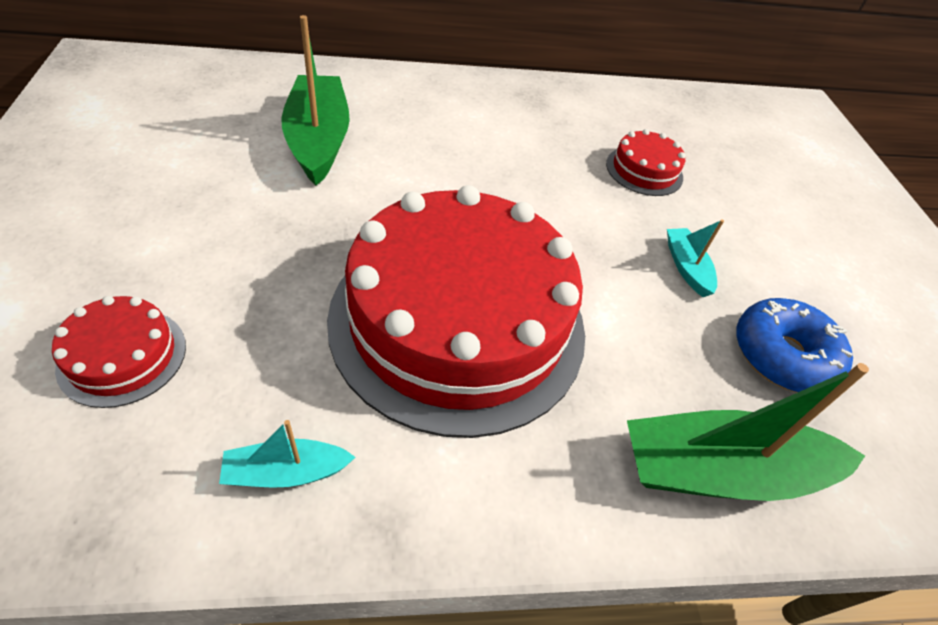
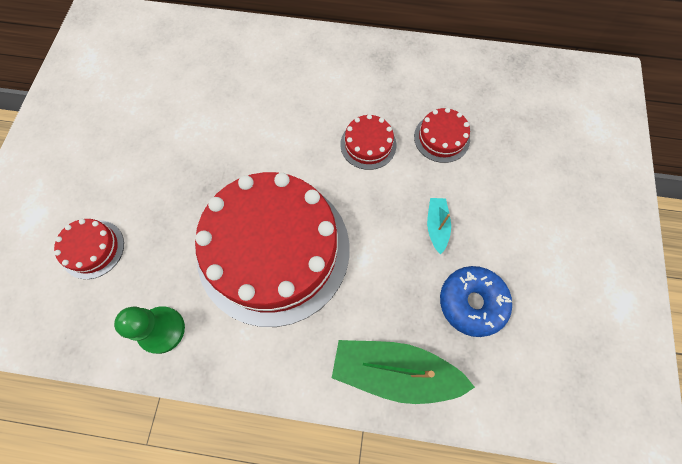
camera: 20 degrees right, 20 degrees up
turquoise boat [219,420,355,488] -> green pawn [114,306,185,354]
green boat [281,15,350,186] -> none
none -> red cake [340,114,396,170]

